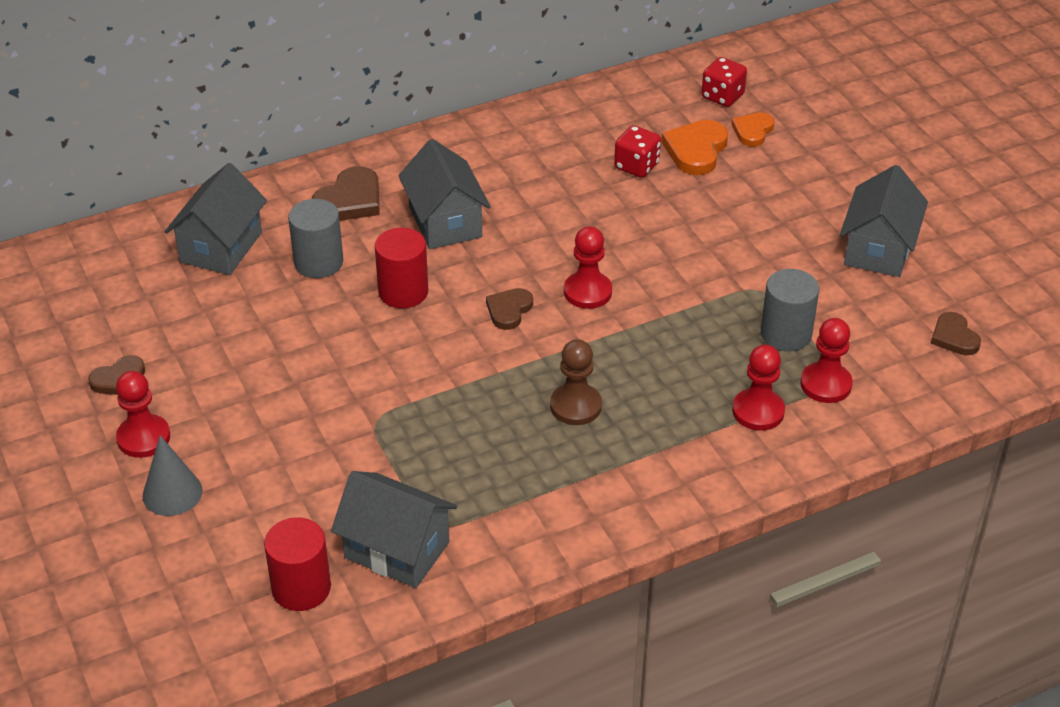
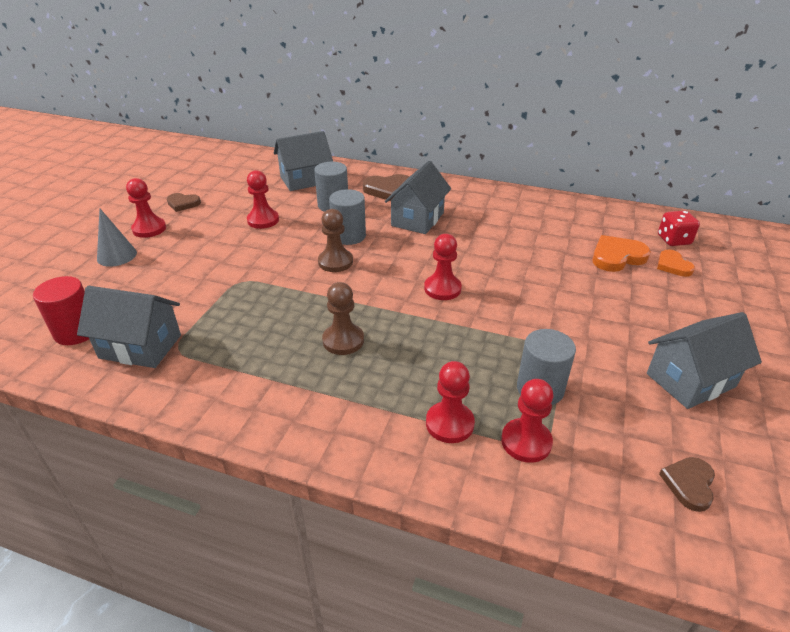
camera: 45 degrees right, 5 degrees down
grey house [331,471,457,588] -> grey house turned 60 degrees counterclockwise [77,286,181,368]
red cylinder [375,228,428,308] -> grey cylinder [329,189,366,245]
brown heart [486,288,533,330] -> none
red dice [614,125,661,178] -> none
orange heart [731,112,775,147] -> orange heart turned 90 degrees counterclockwise [657,250,695,277]
none -> red pawn [247,170,279,229]
none -> brown pawn [318,209,353,272]

